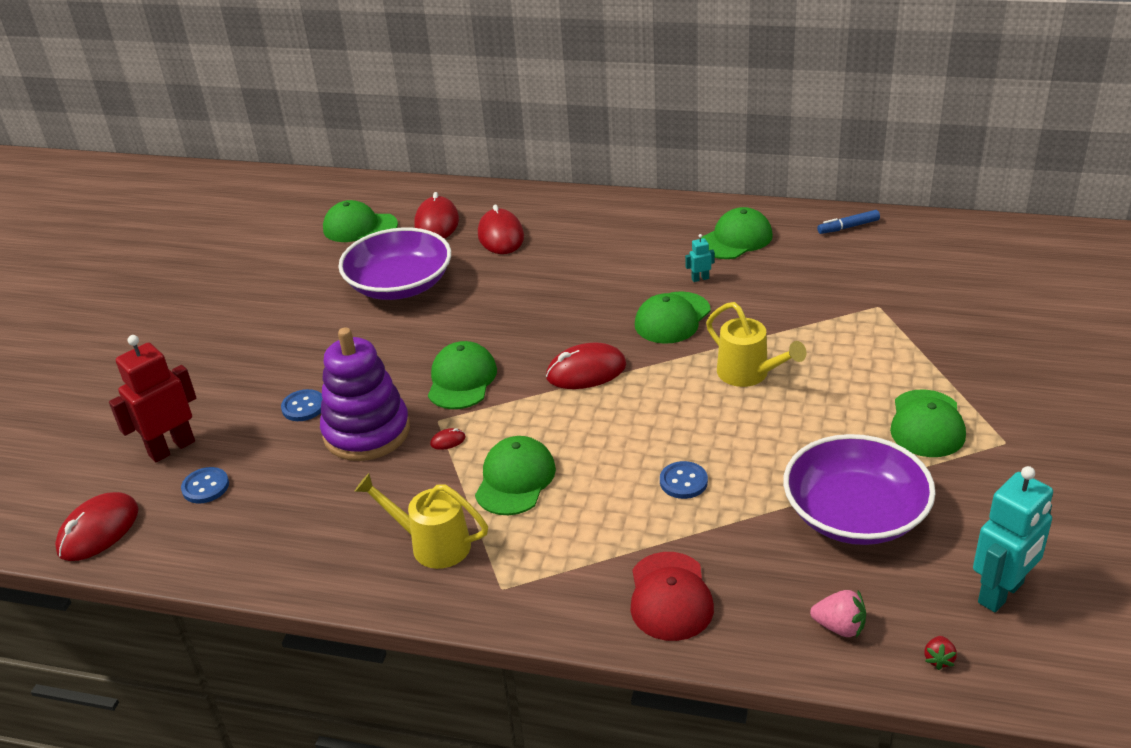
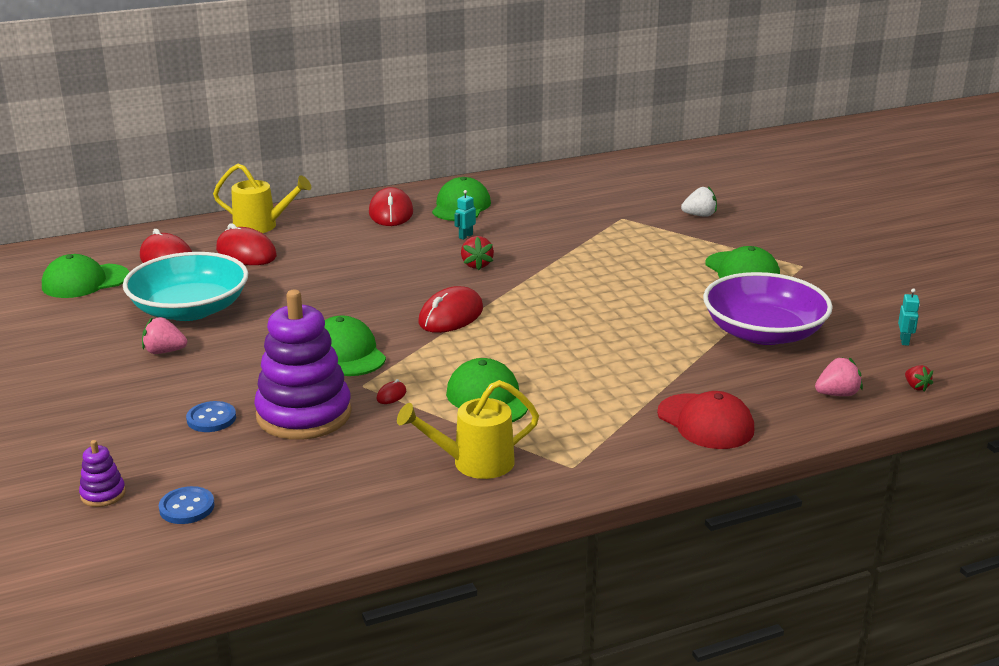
camera: 40 degrees left, 10 degrees down
red mouse [55,492,139,561] -> red mouse moved to [369,187,413,226]
red robot [109,335,196,462] -> purple stacking toy [79,440,126,507]
purple bowl [339,227,451,300] -> turquoise bowl [123,252,248,321]
green cap [635,291,711,344] -> red strawberry [461,236,494,270]
blue button [660,461,708,499] -> none
yellow watering can [706,302,806,387] -> yellow watering can moved to [213,164,311,233]
blue marker [817,210,880,234] -> none
turquoise robot [973,466,1053,612] -> turquoise robot [898,288,920,346], size x0.42
none -> pink strawberry [142,317,187,354]
none -> white strawberry [681,186,717,217]

